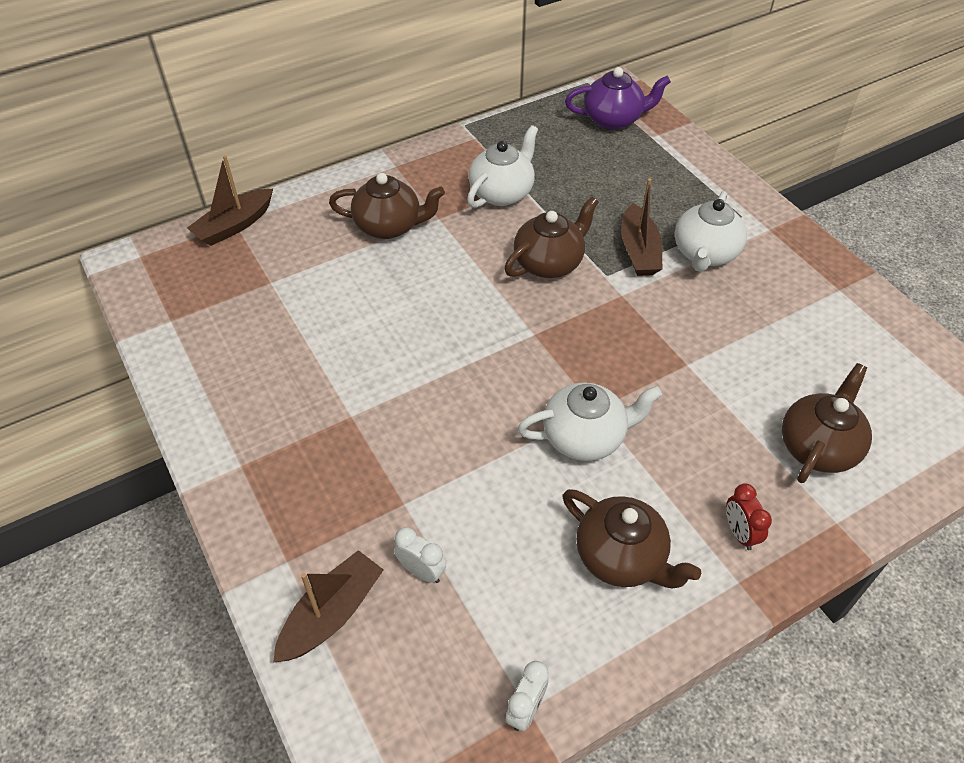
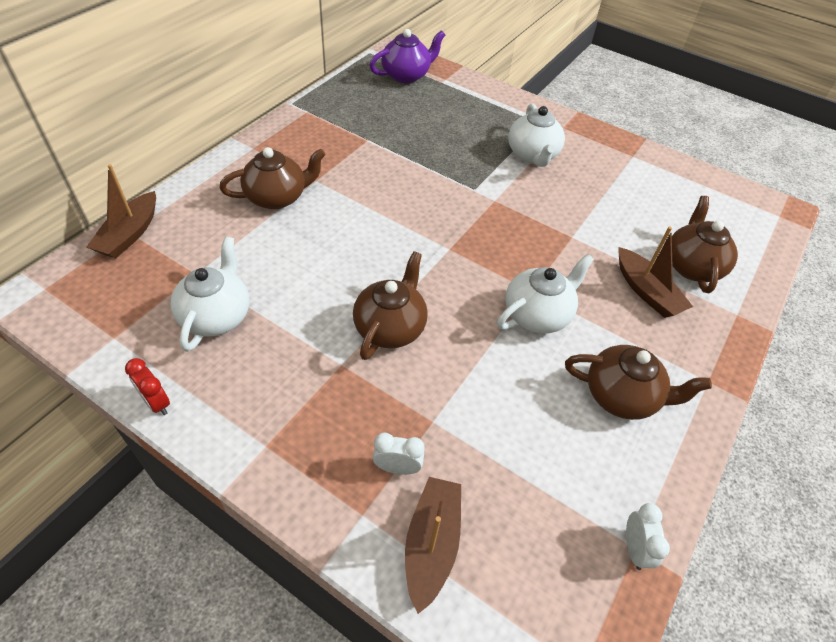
camera: 30 degrees left, 0 degrees up
white clock [394,527,446,583] -> white clock moved to [373,433,425,475]
white teapot [467,125,538,208] -> white teapot moved to [170,236,249,352]
brown teapot [504,197,598,278] -> brown teapot moved to [353,251,428,360]
brown boat [621,178,663,276] -> brown boat moved to [619,227,693,318]
red clock [726,483,772,550] -> red clock moved to [125,358,170,415]

